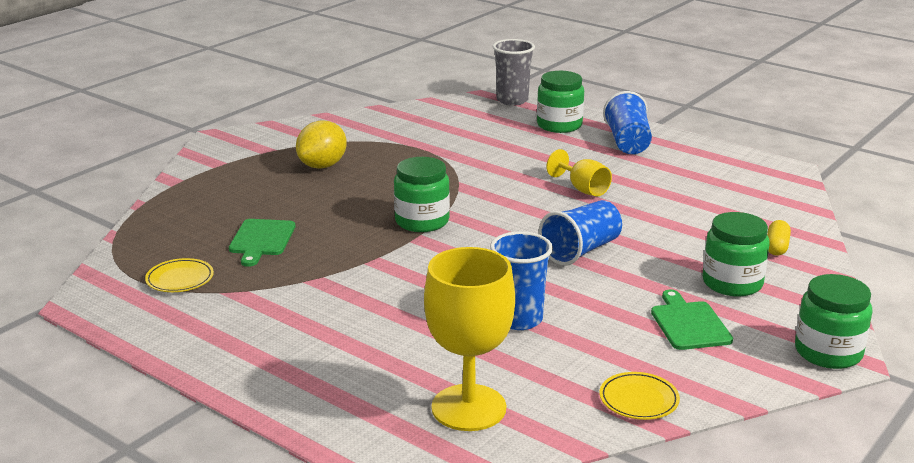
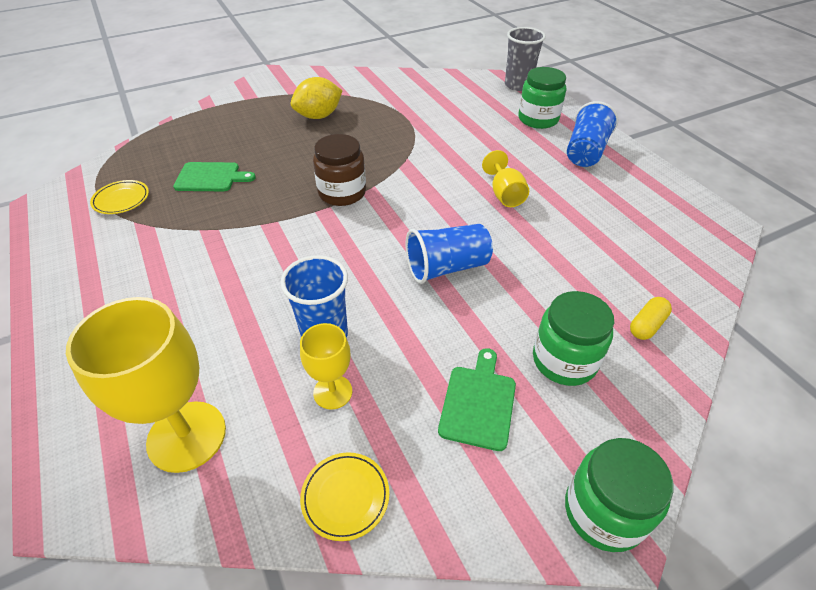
camera: 25 degrees right, 20 degrees up
green cutting board [229,219,295,267] -> green cutting board turned 120 degrees counterclockwise [173,162,256,191]
green jar [394,157,450,232] -> brown jar [313,134,366,206]
none -> yellow goblet [300,323,352,410]

